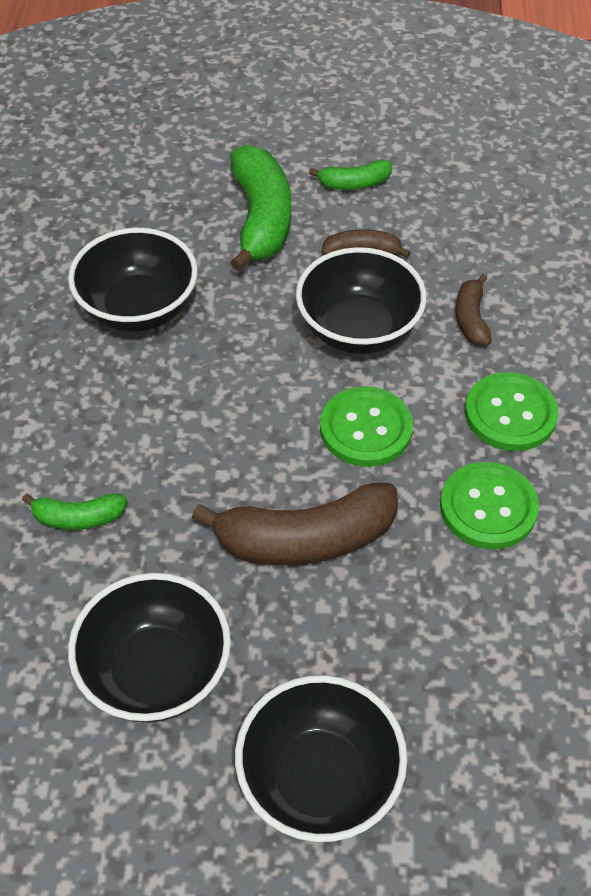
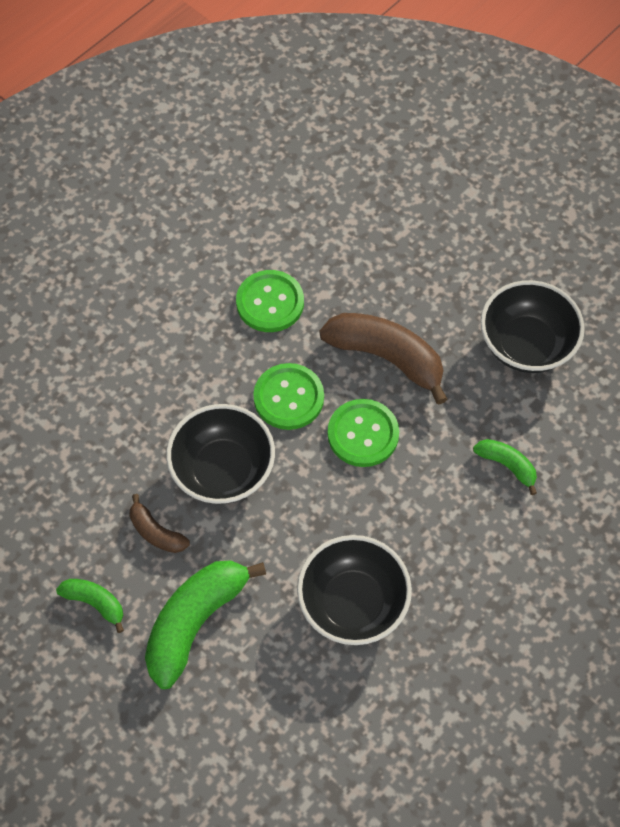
camera: 140 degrees left, 10 degrees up
black bowl [235,675,407,842] -> none
brown banana [456,274,492,346] -> none
green button [465,372,559,451] -> green button moved to [328,399,399,467]

